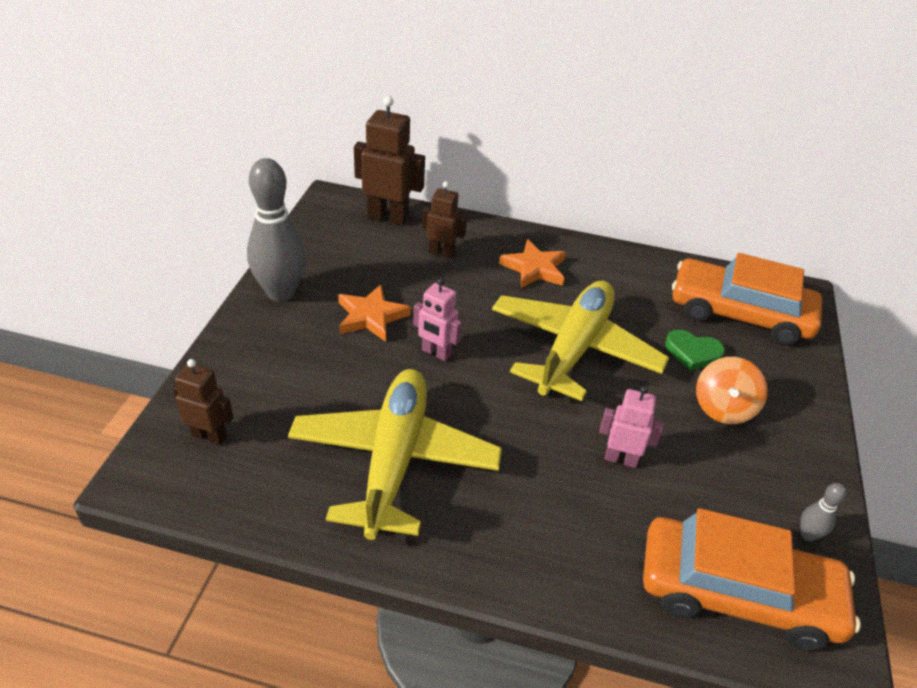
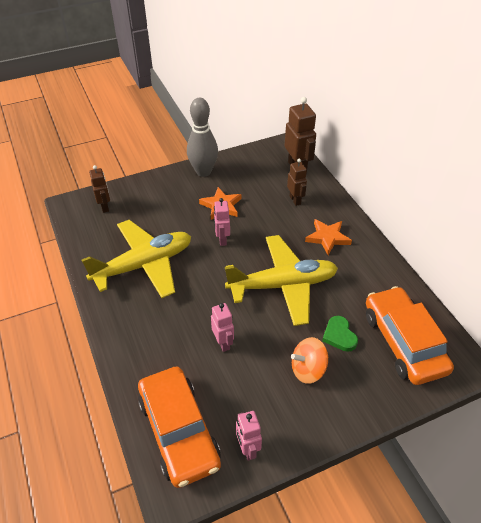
camera: 55 degrees right, 5 degrees up
grey bowling pin [800,483,847,541] -> pink robot [236,411,262,461]

